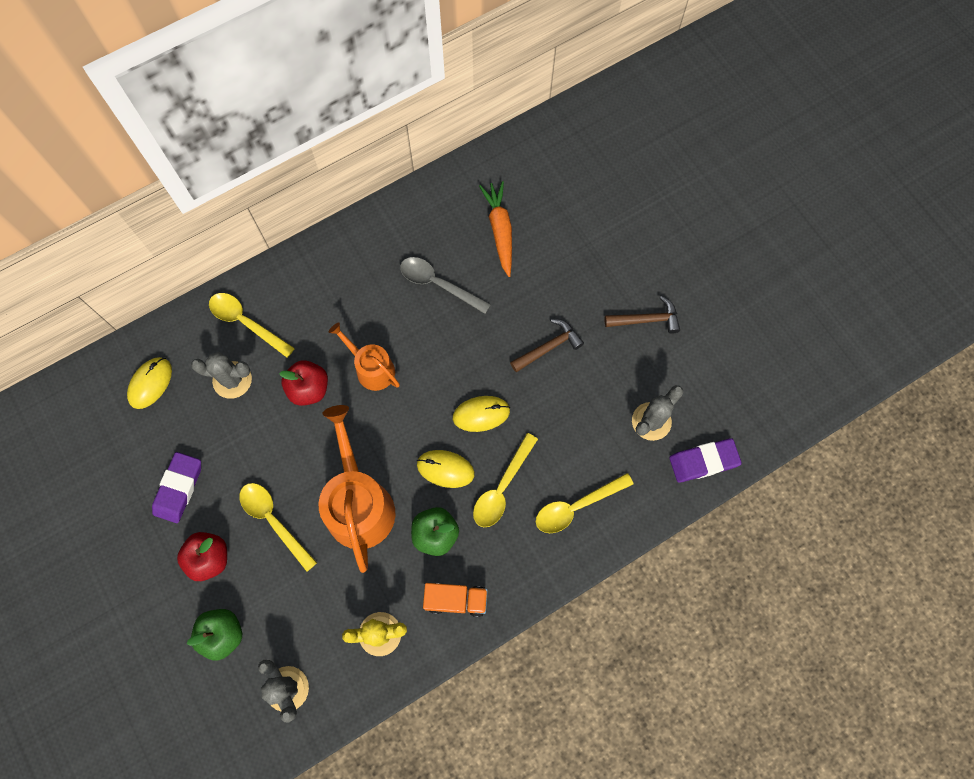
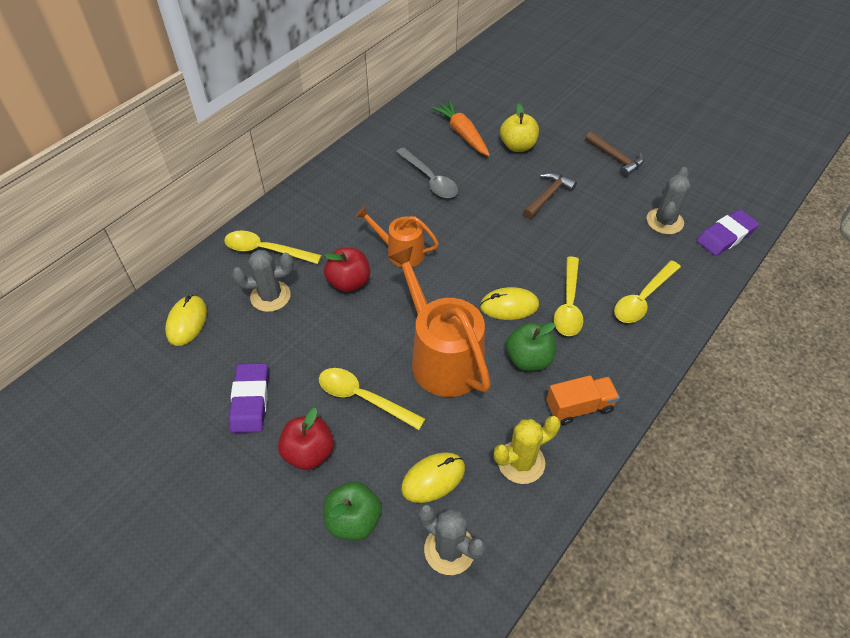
camera: 20 degrees left, 20 degrees down
grey spoon [400,257,491,314] -> grey spoon turned 135 degrees counterclockwise [396,147,458,198]
yellow mouse [453,396,510,432] -> yellow mouse moved to [401,452,465,503]
brown hammer [605,296,680,334] -> brown hammer turned 75 degrees clockwise [585,131,644,177]
none -> yellow apple [500,103,539,152]

